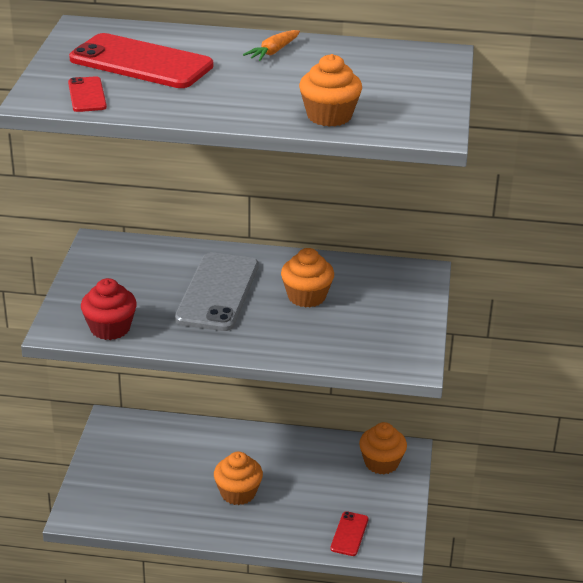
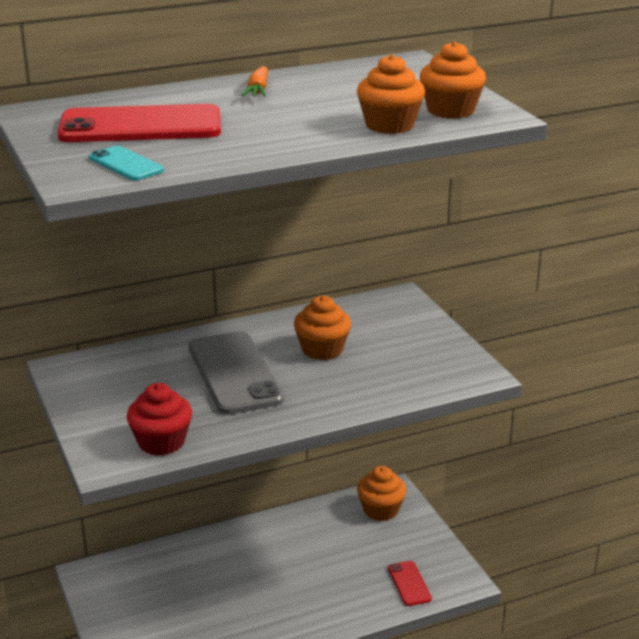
camera: 30 degrees left, 5 degrees down
red phone [68,76,107,112] -> turquoise phone [89,146,164,181]
orange cupcake [214,451,263,505] -> orange cupcake moved to [420,41,486,119]

